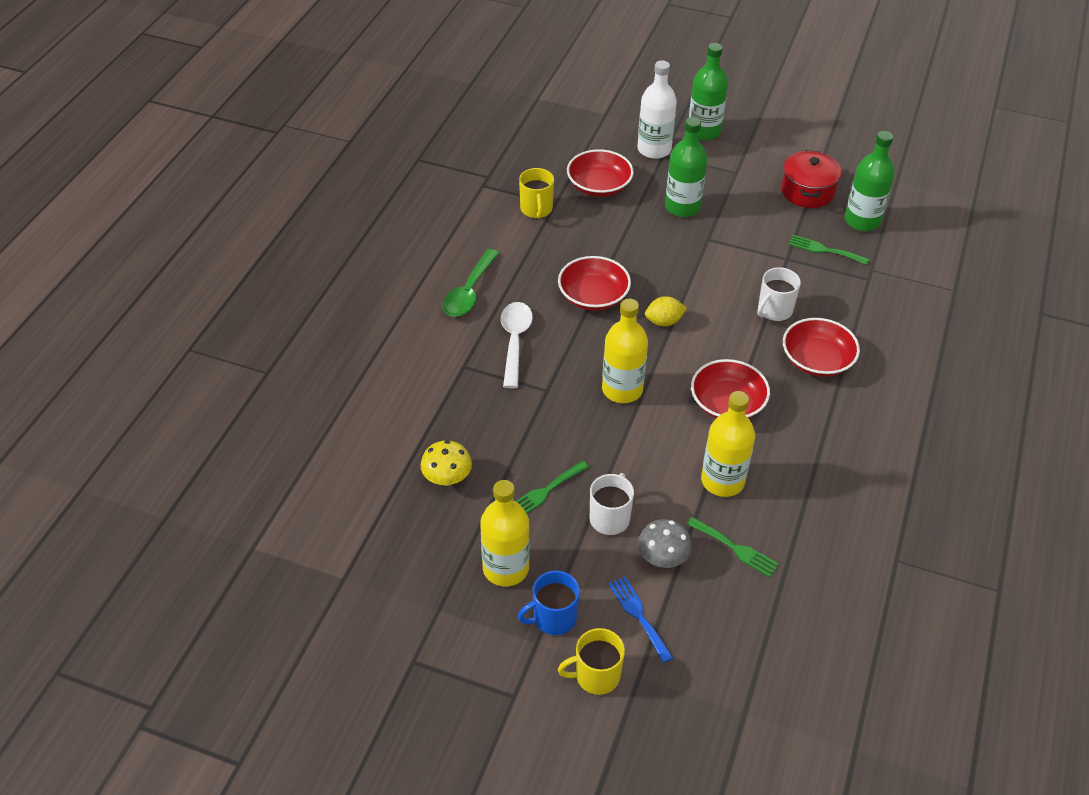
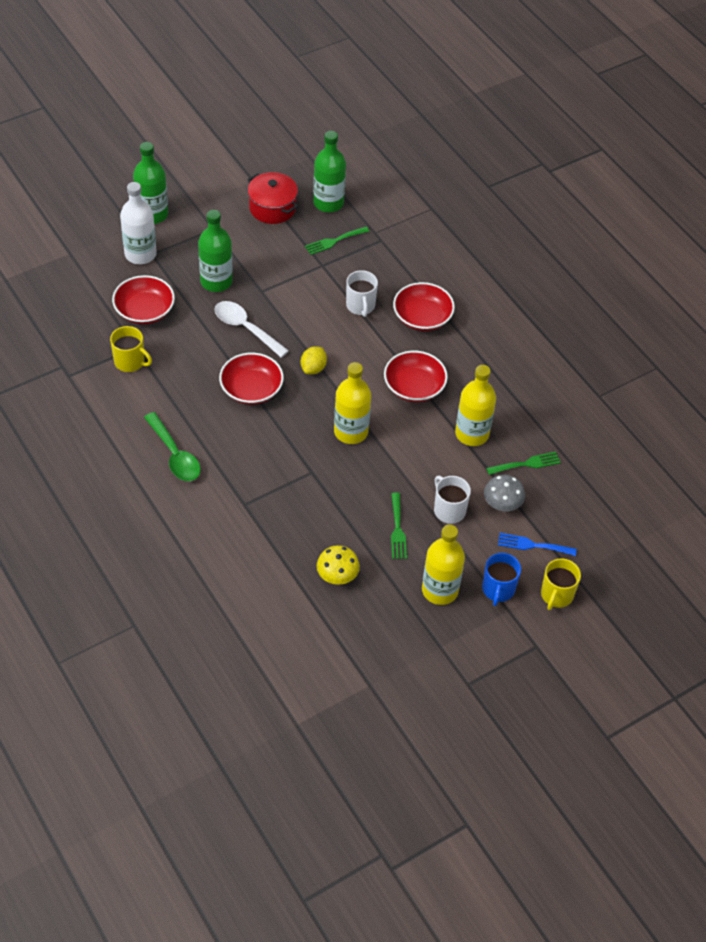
camera: 55 degrees left, 5 degrees up
white spoon [501,302,533,389] -> white spoon moved to [214,301,289,358]

